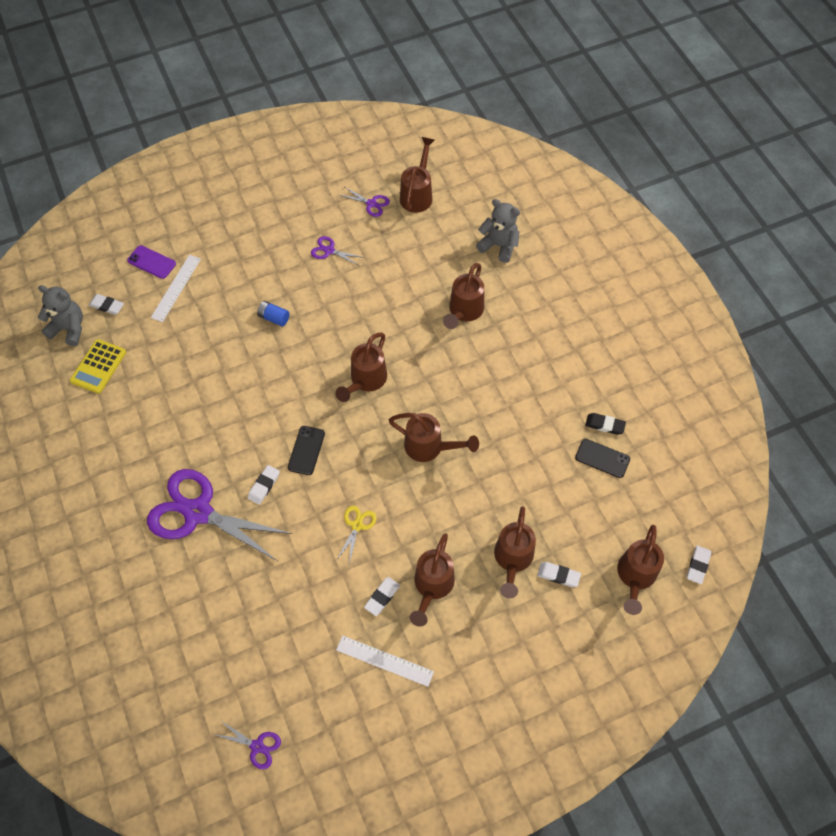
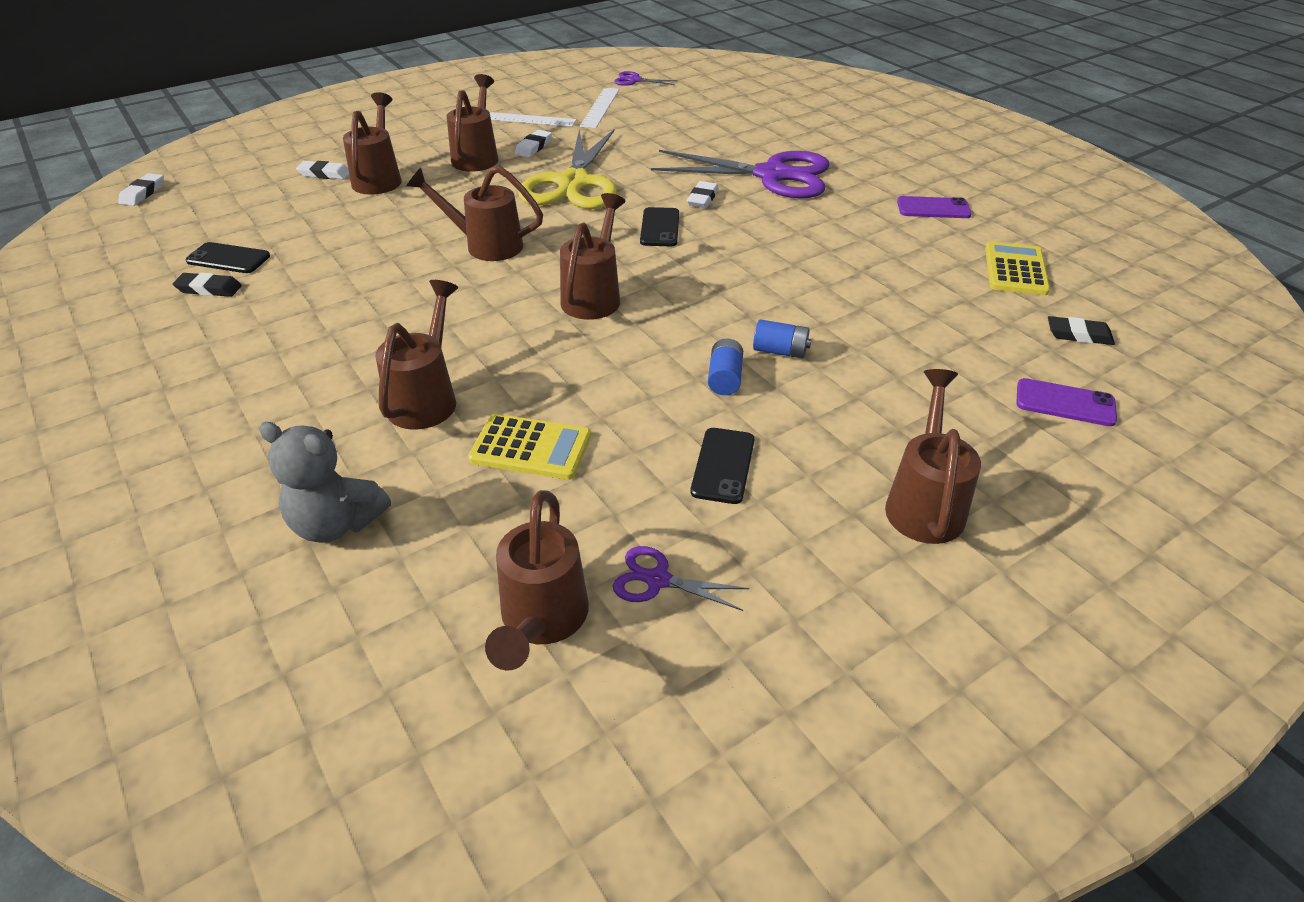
camera: 170 degrees right, 20 degrees down
grey teddy bear [38,285,83,346] -> none
white eraser [89,294,124,315] -> black eraser [1048,316,1115,345]
white ruler [151,255,201,322] -> white ruler moved to [580,88,619,128]
purple scissors [311,236,364,265] -> black phone [691,428,754,504]
yellow scissors [336,506,376,564] -> yellow scissors [518,129,617,209], size x2.35
brown watering can [617,525,664,615] -> brown watering can moved to [885,369,981,544]
none -> yellow calculator [468,414,591,480]
none -> blue battery [708,338,743,395]
none -> purple phone [897,196,972,218]

